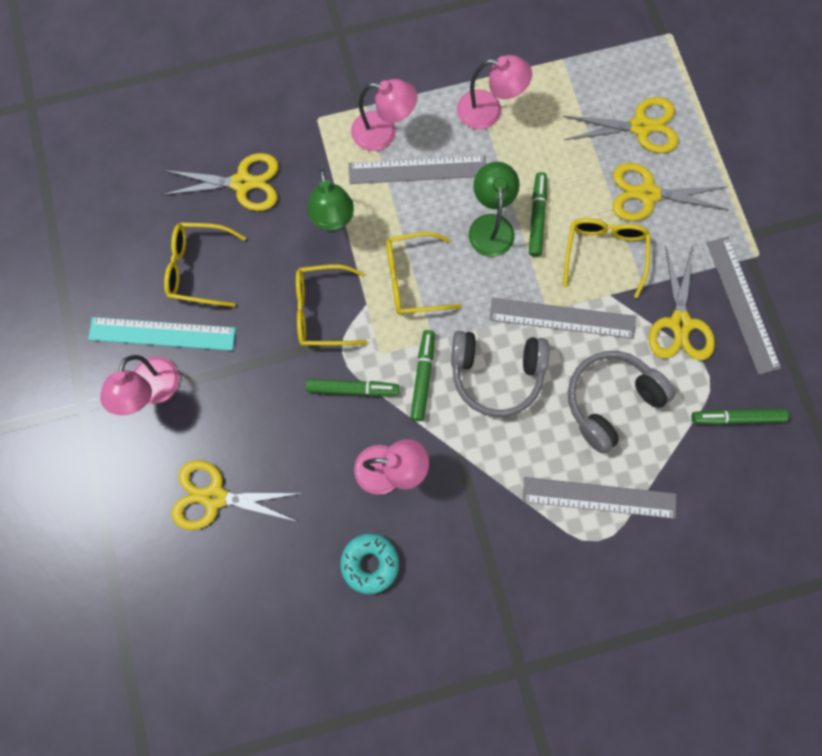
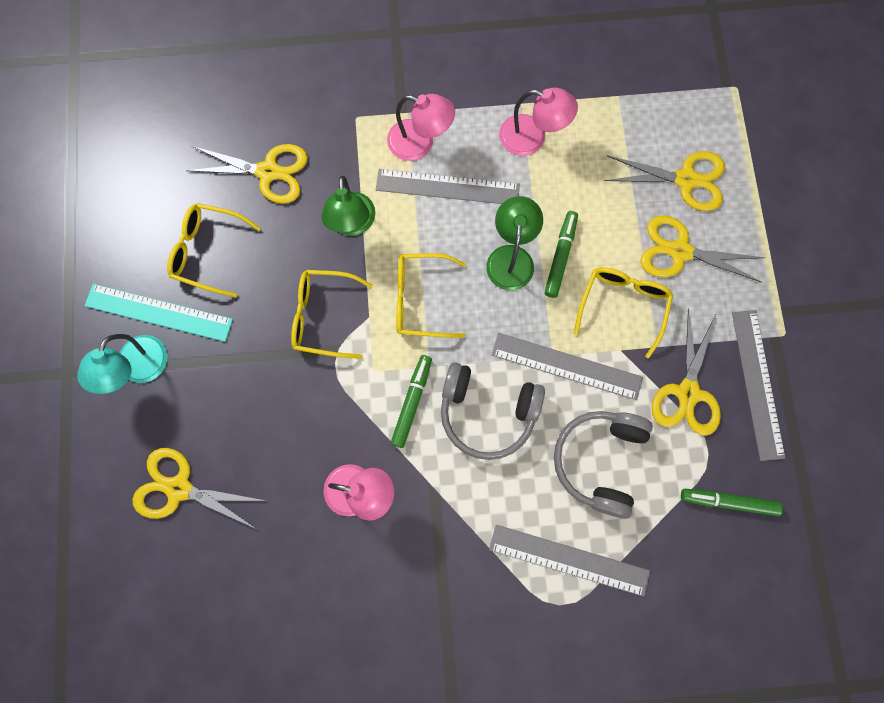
camera: 10 degrees right, 0 degrees up
pink lamp [100,355,180,415] -> turquoise lamp [77,334,167,394]
green marker [306,379,399,396] -> none
turquoise donut [340,533,399,594] -> none
grey headphones [568,351,675,454] -> grey headphones turned 45 degrees counterclockwise [554,411,653,519]

